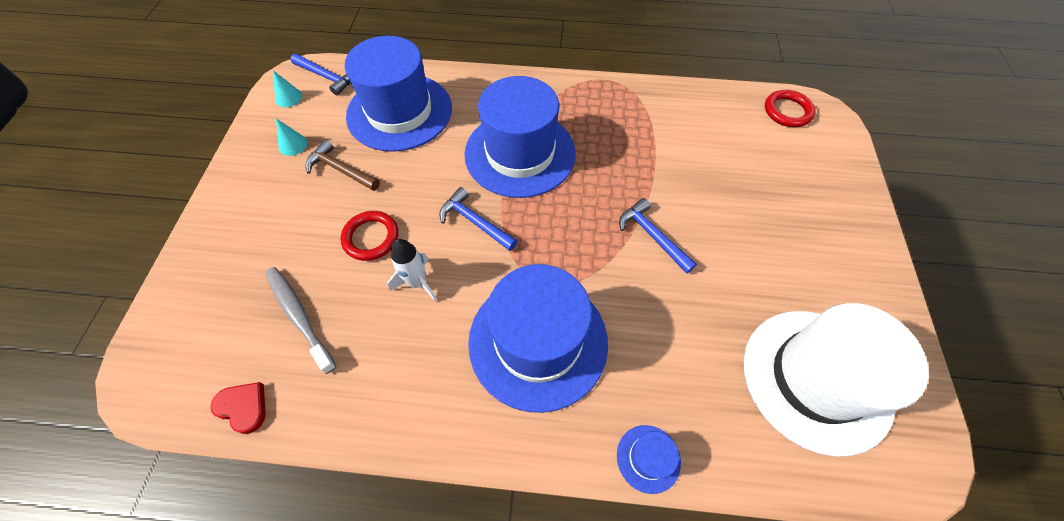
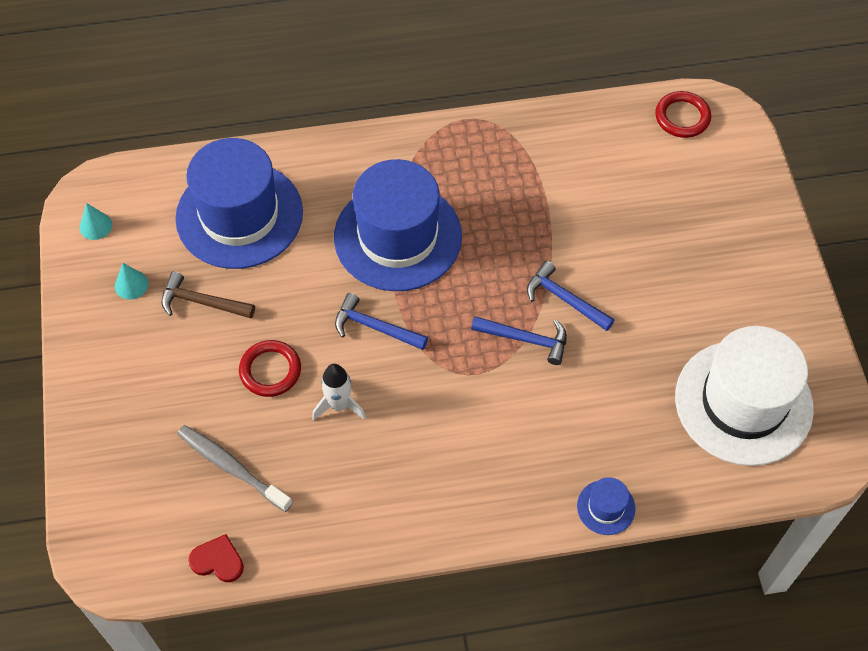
camera: 15 degrees left, 0 degrees up
blue hammer [291,54,351,96] -> blue hammer moved to [471,316,567,365]
blue hat [468,264,608,413] -> none

